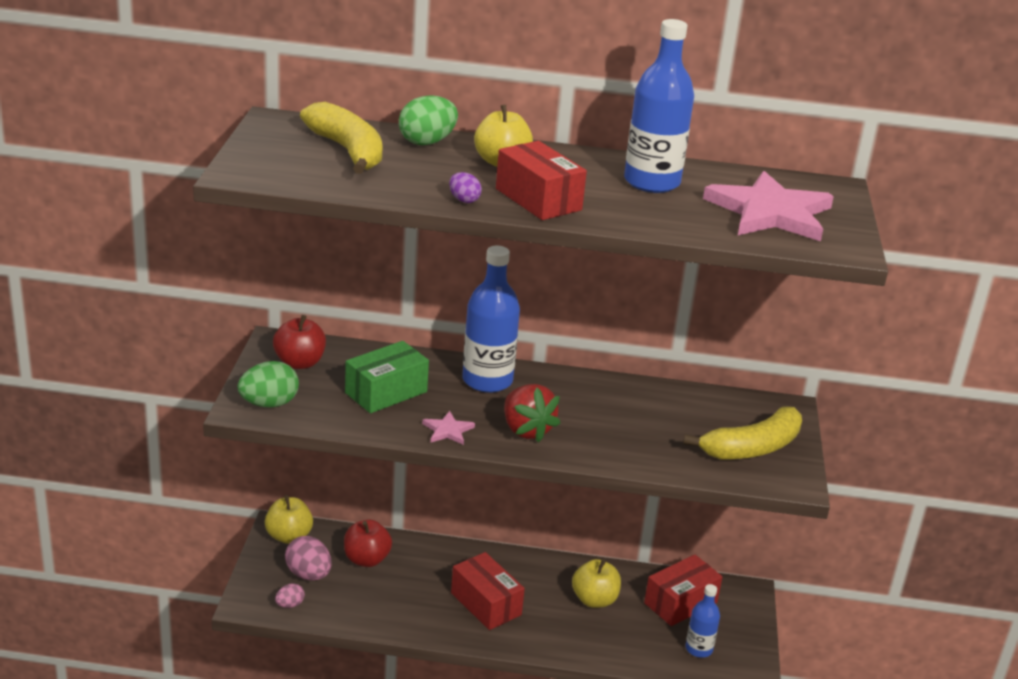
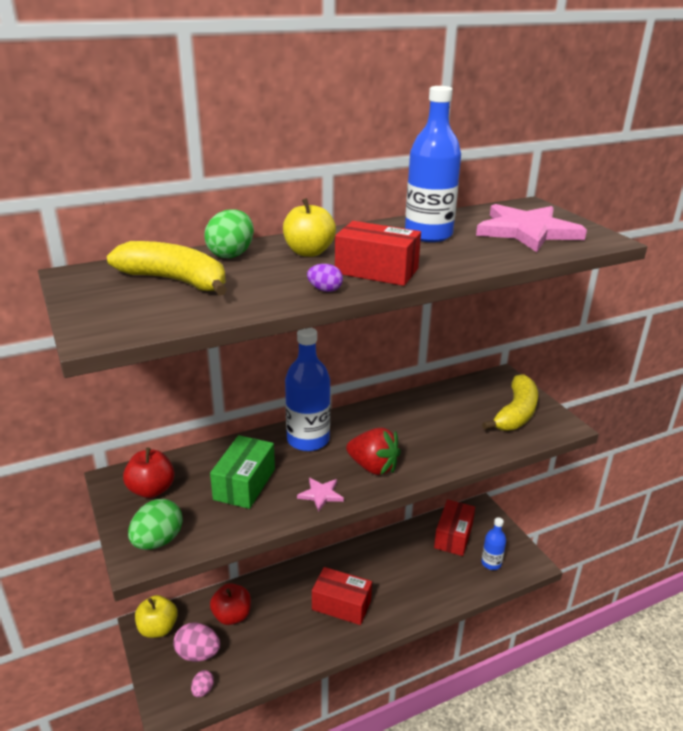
camera: 30 degrees left, 0 degrees up
yellow apple [572,559,621,608] -> none

